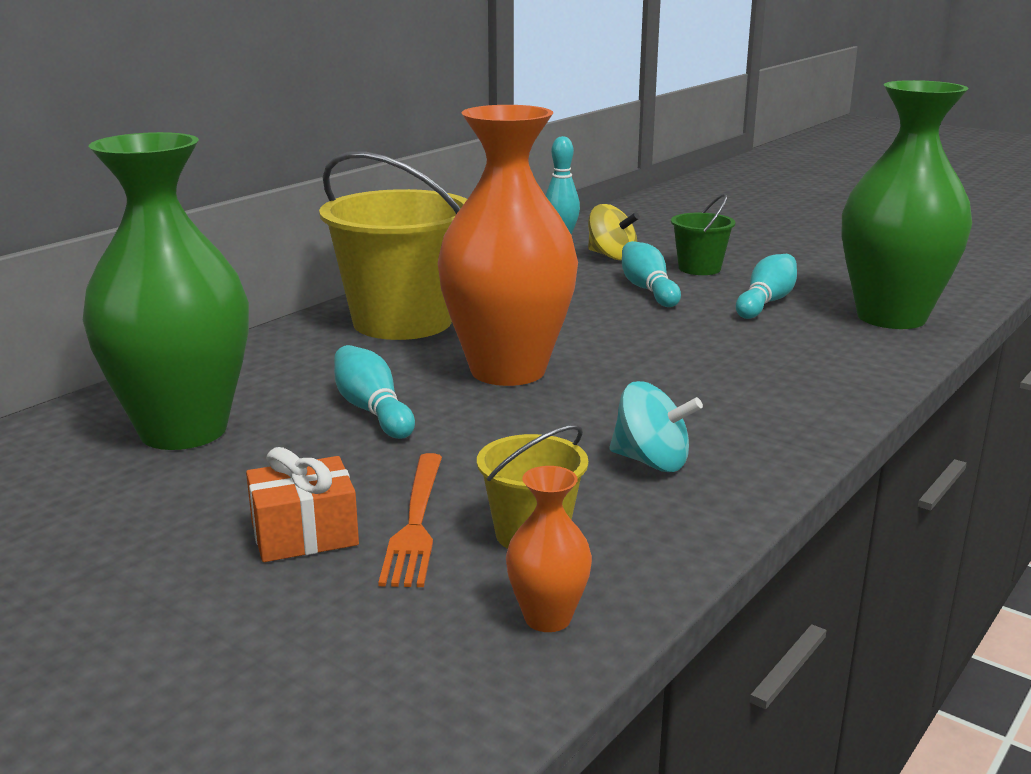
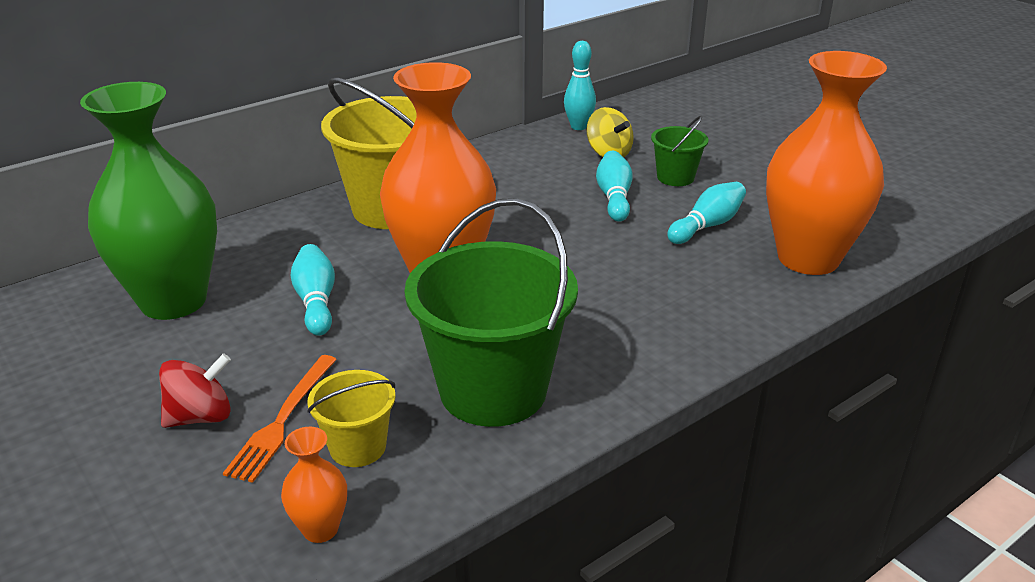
camera: 15 degrees right, 10 degrees up
orange gift [246,447,359,562] -> red spinning top [159,353,231,428]
turquoise spinning top [609,381,703,472] -> green bucket [405,198,578,427]
green vase [841,80,972,329] -> orange vase [766,51,887,275]

